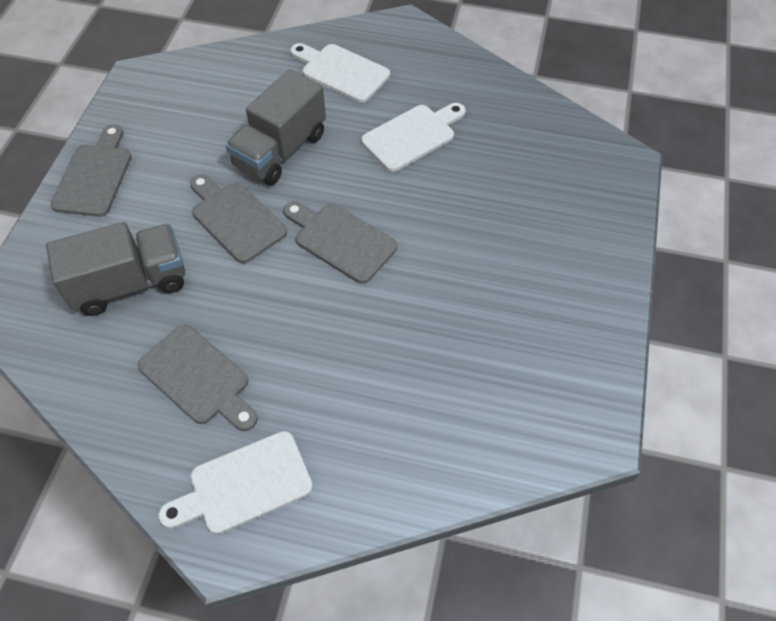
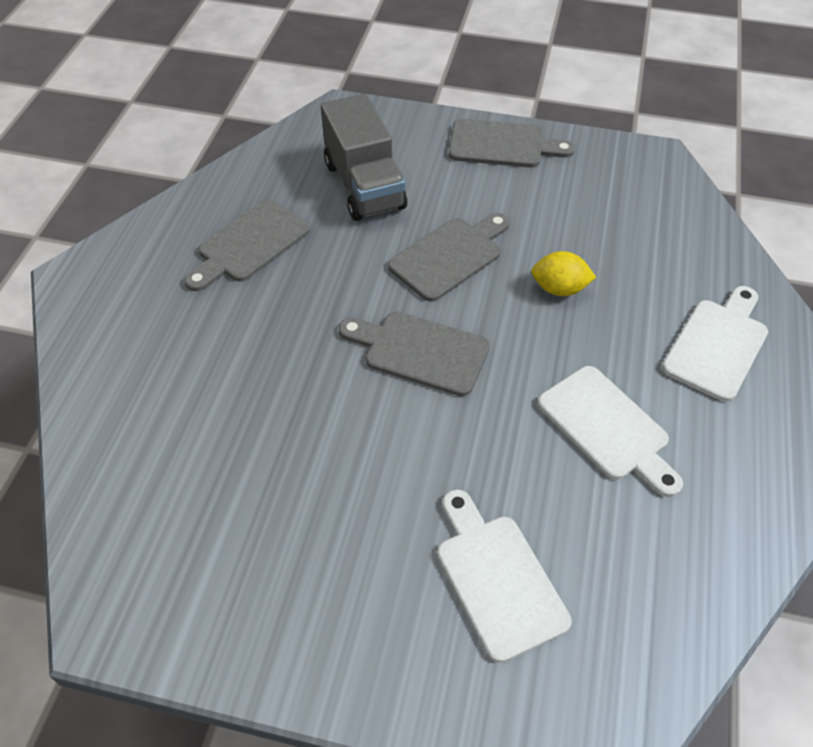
camera: 90 degrees right, 5 degrees down
white cutting board [158,431,313,534] -> white cutting board moved to [437,490,572,663]
grey truck [225,69,326,185] -> yellow lemon [531,251,596,296]
grey cutting board [284,201,397,284] -> grey cutting board turned 105 degrees counterclockwise [339,312,490,396]

